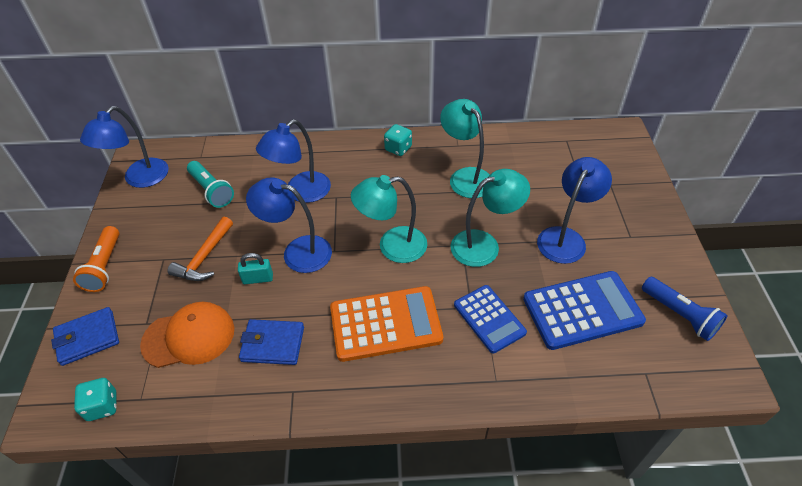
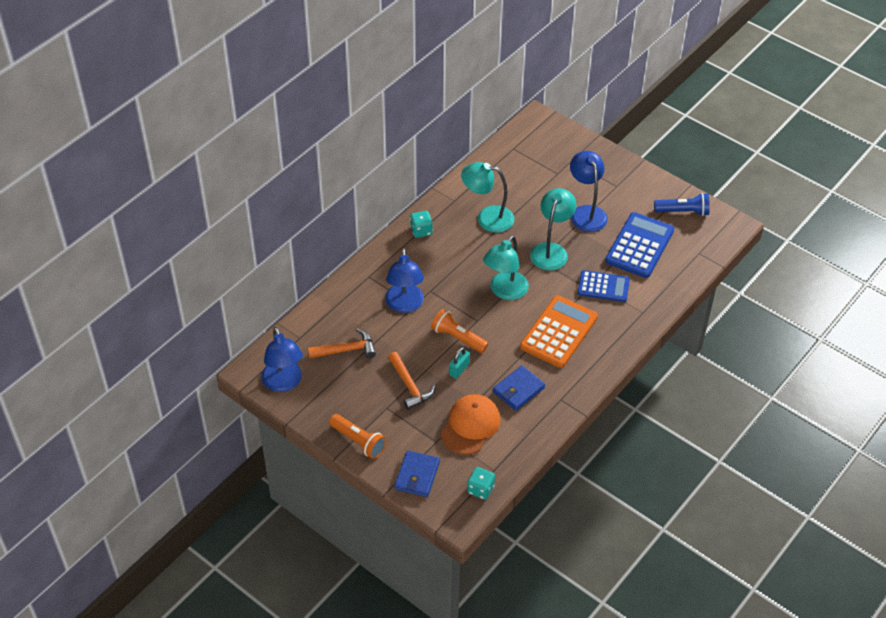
camera: 50 degrees left, 0 degrees up
turquoise flashlight [187,161,234,208] -> orange hammer [308,328,376,358]
blue lamp [246,177,332,273] -> orange flashlight [431,309,488,353]

